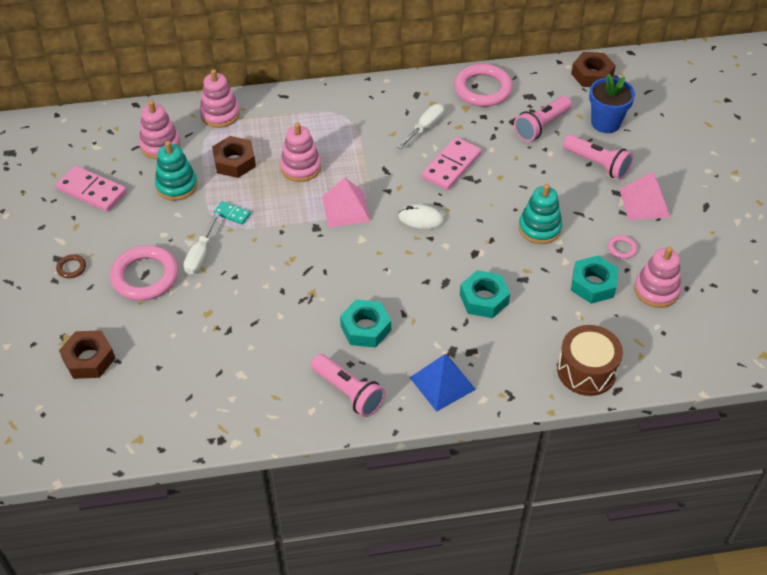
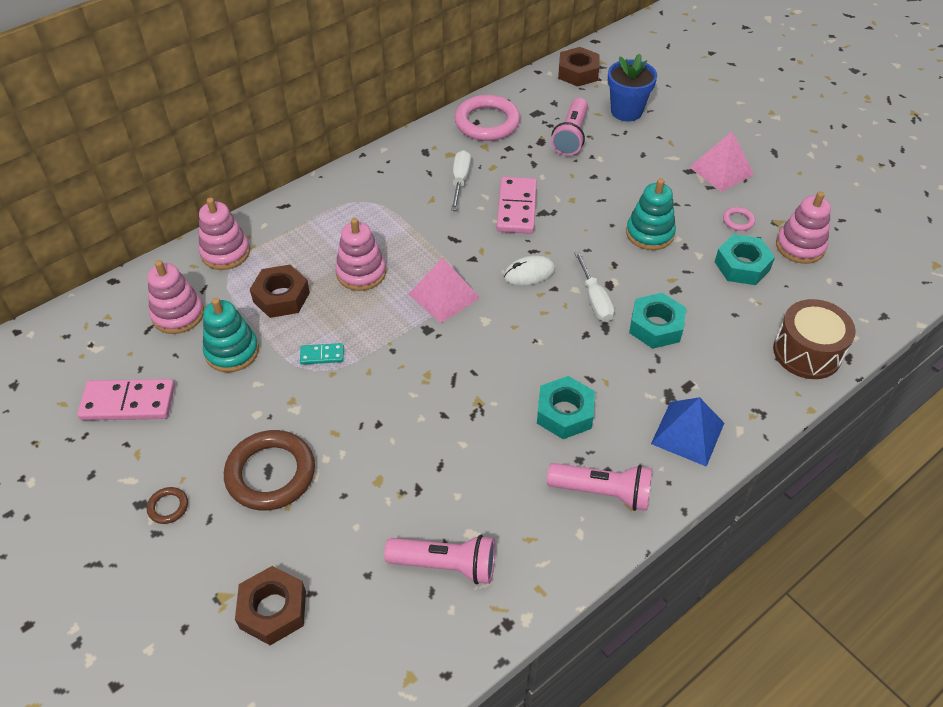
camera: 30 degrees left, 0 degrees up
pink ring [110,245,178,301] -> brown ring [224,430,315,511]
white screwdriver [183,213,220,274] -> white screwdriver moved to [574,251,614,322]
pink flashlight [563,135,633,180] -> pink flashlight moved to [384,535,495,585]

